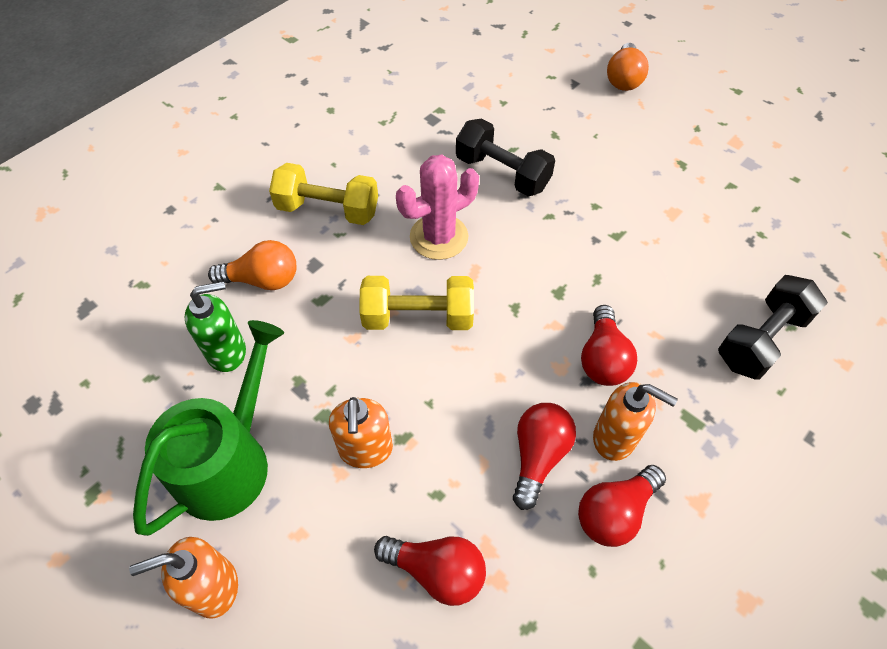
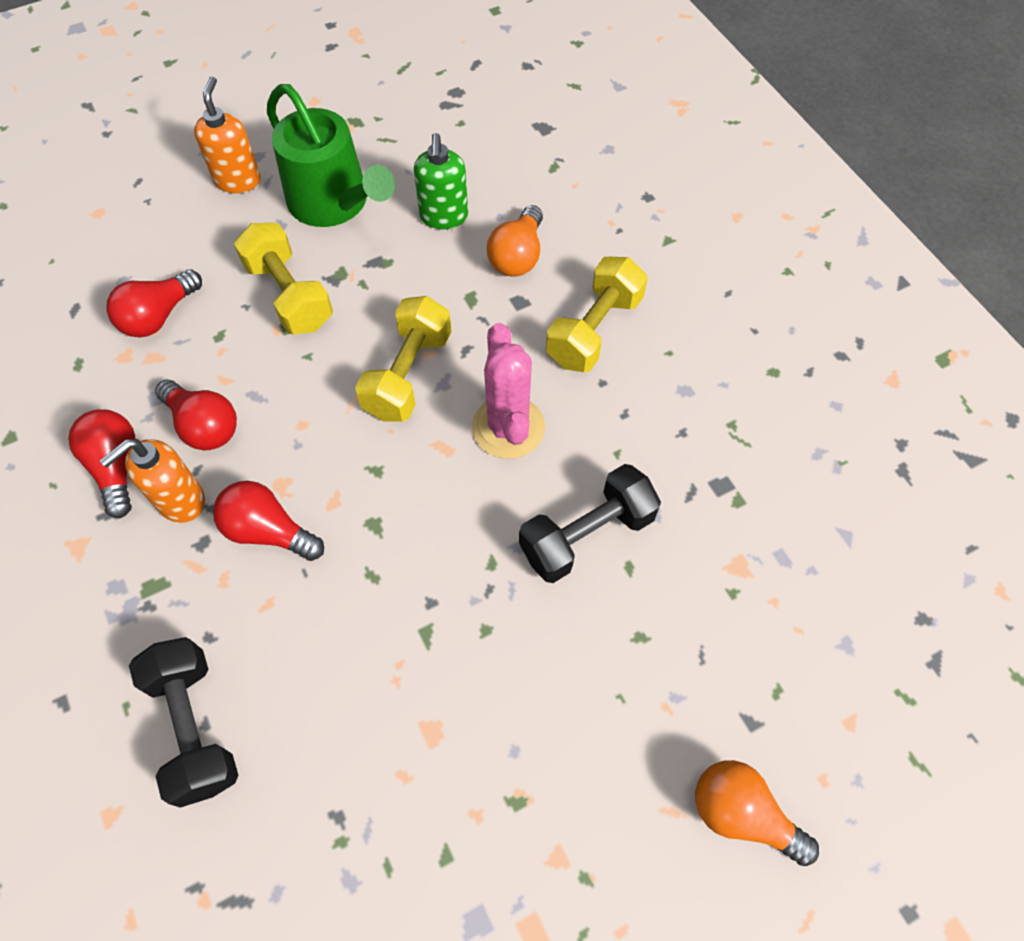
camera: 110 degrees right, 5 degrees up
orange soap dispenser [329,397,393,468] -> yellow dumbbell [234,223,333,334]

